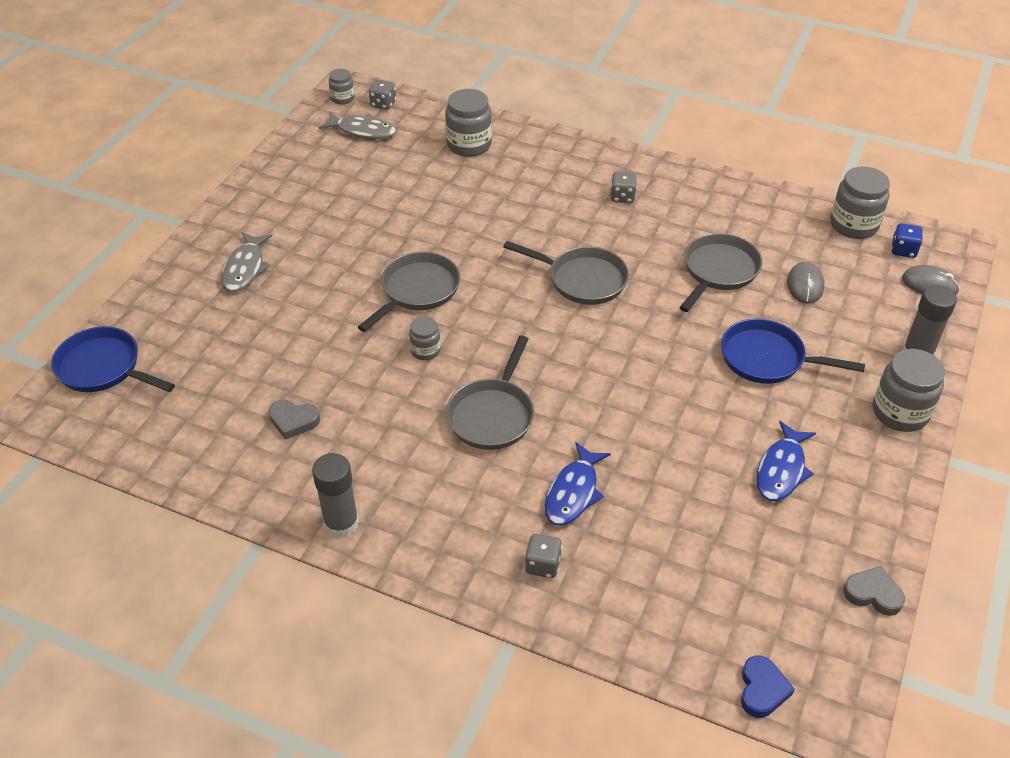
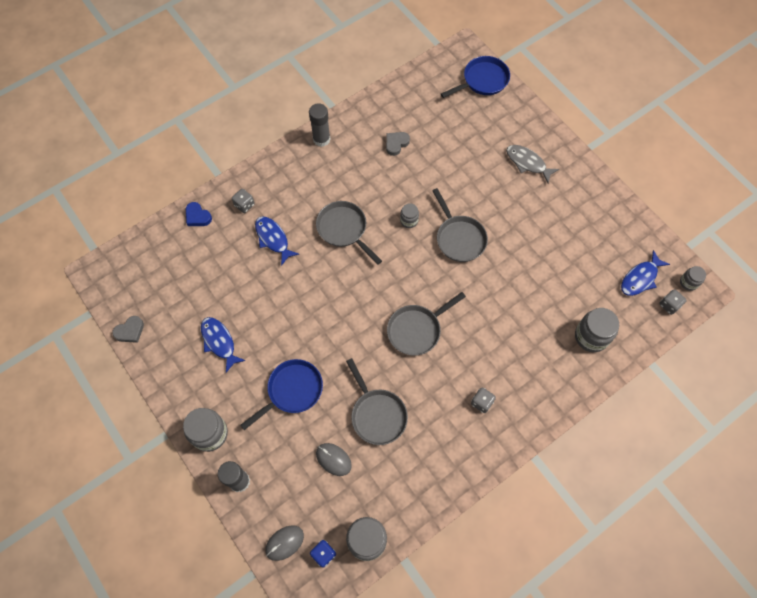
camera: 120 degrees right, 20 degrees up
grey fish [319,112,397,139] -> blue fish [621,250,670,296]
blue heart [741,656,795,718] -> blue heart moved to [186,202,212,226]

